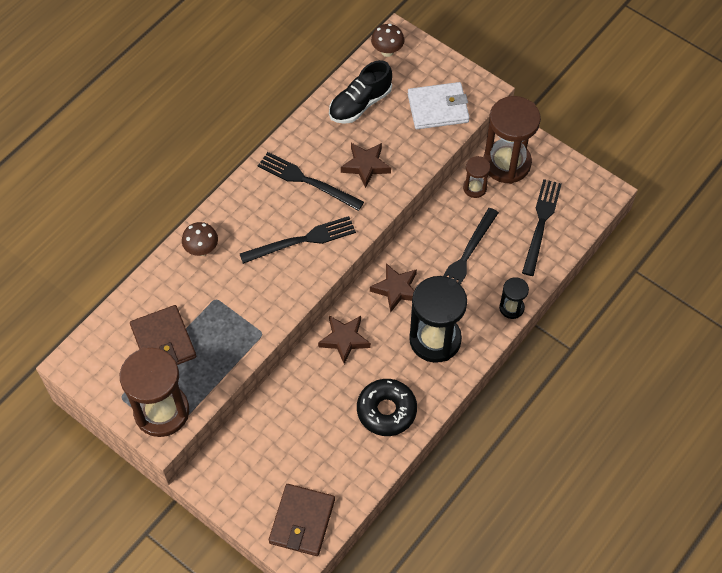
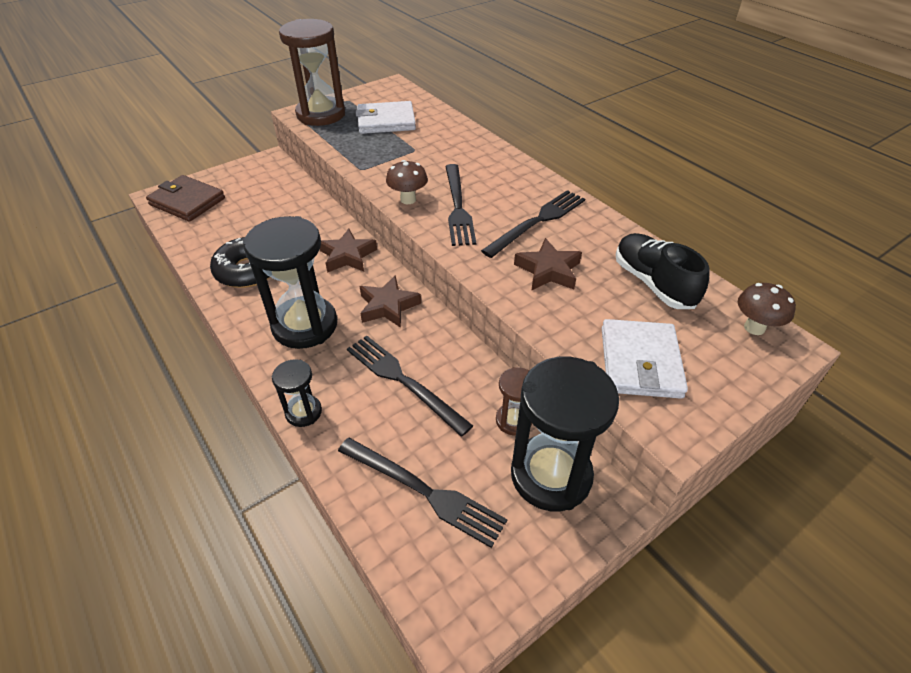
camera: 105 degrees right, 15 degrees down
brown wallet [130,305,196,365] -> white wallet [356,101,416,134]
brown mushroom [182,222,218,256] -> brown mushroom moved to [386,160,428,204]
brown hourglass [483,96,541,184] -> black hourglass [511,357,619,511]

